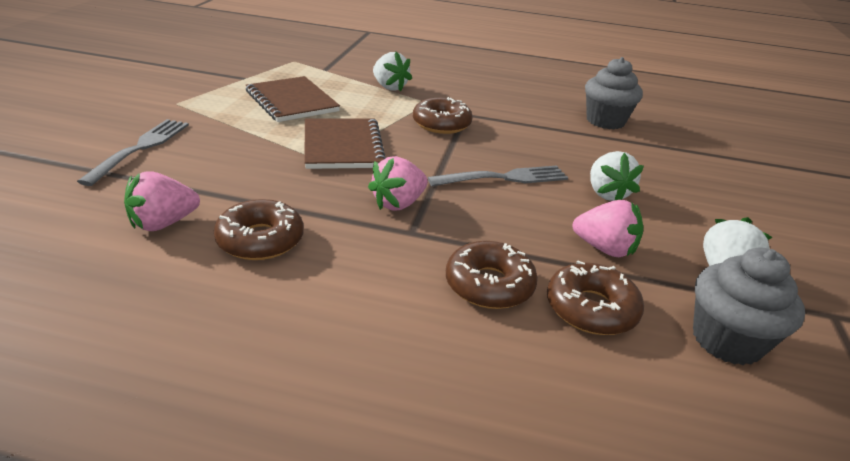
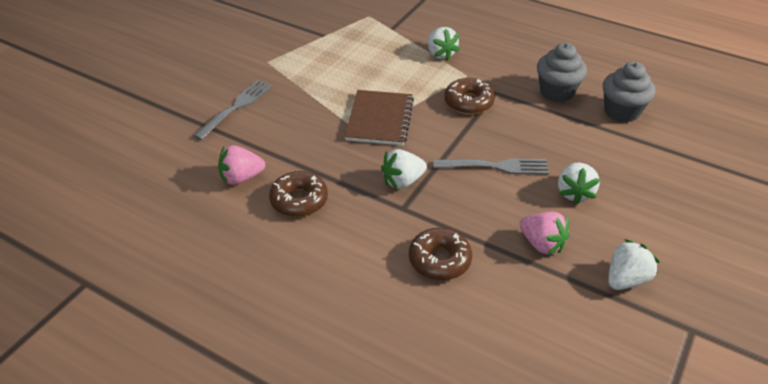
camera: 20 degrees right, 10 degrees up
brown notebook [246,76,340,122] -> none
pink strawberry [368,156,428,211] -> white strawberry [381,149,427,189]
brown donut [547,260,644,335] -> none
grey cupcake [693,247,805,365] -> grey cupcake moved to [537,43,587,102]

